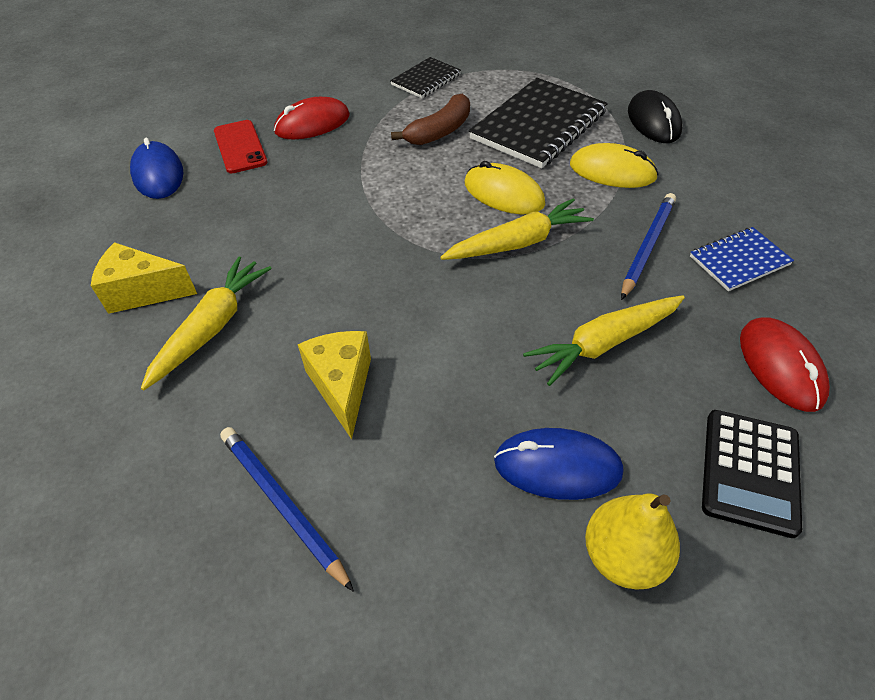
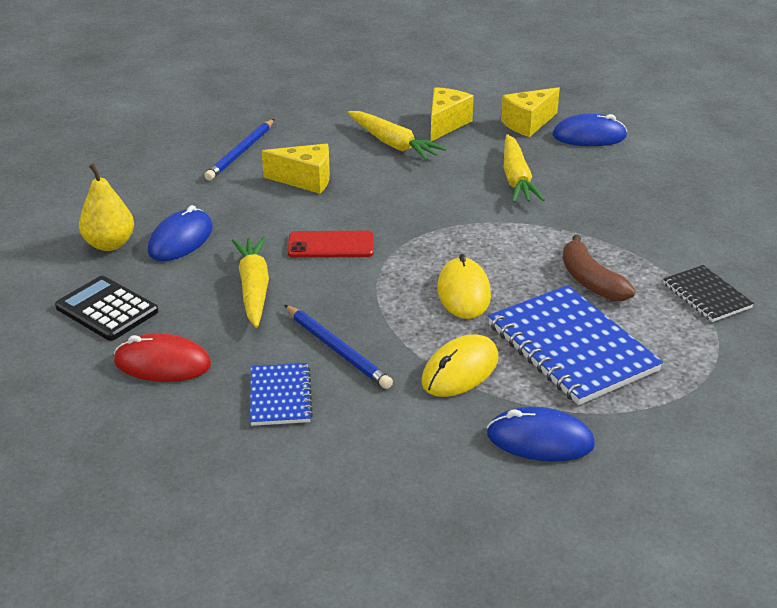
camera: 110 degrees right, 15 degrees down
red phone [214,120,268,173] -> red phone moved to [288,231,374,258]
blue pencil [220,427,354,592] -> blue pencil turned 135 degrees clockwise [204,119,274,180]
red mouse [274,97,350,140] -> none
yellow carrot [440,198,594,260] -> yellow carrot moved to [504,134,545,202]
yellow mouse [465,161,545,214] -> yellow mouse turned 60 degrees counterclockwise [437,254,491,319]
black notebook [469,78,608,168] -> blue notebook [488,285,663,405]
black mouse [628,90,682,143] -> blue mouse [487,407,595,462]
none -> yellow cheese [501,87,560,137]

